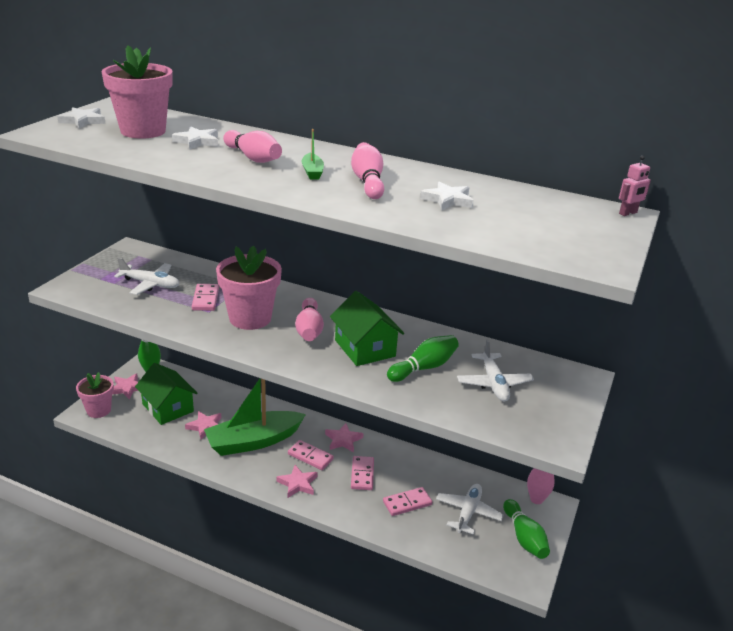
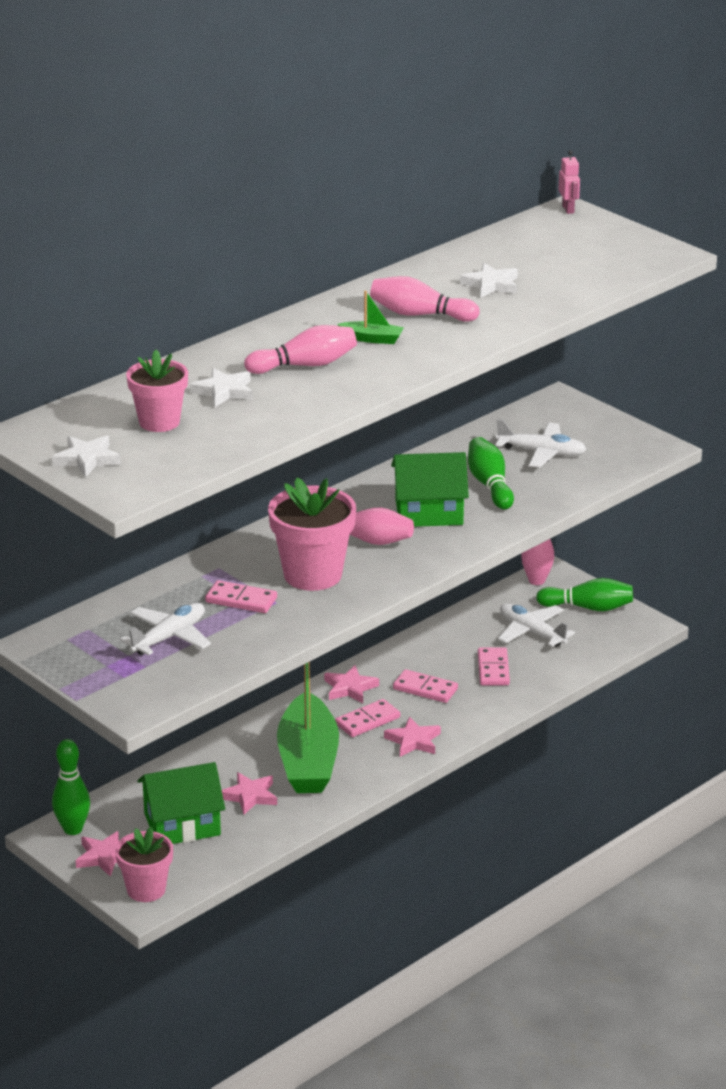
camera: 65 degrees left, 0 degrees up
pink flower pot [101,45,172,139] -> pink flower pot [126,350,188,432], size x0.65

